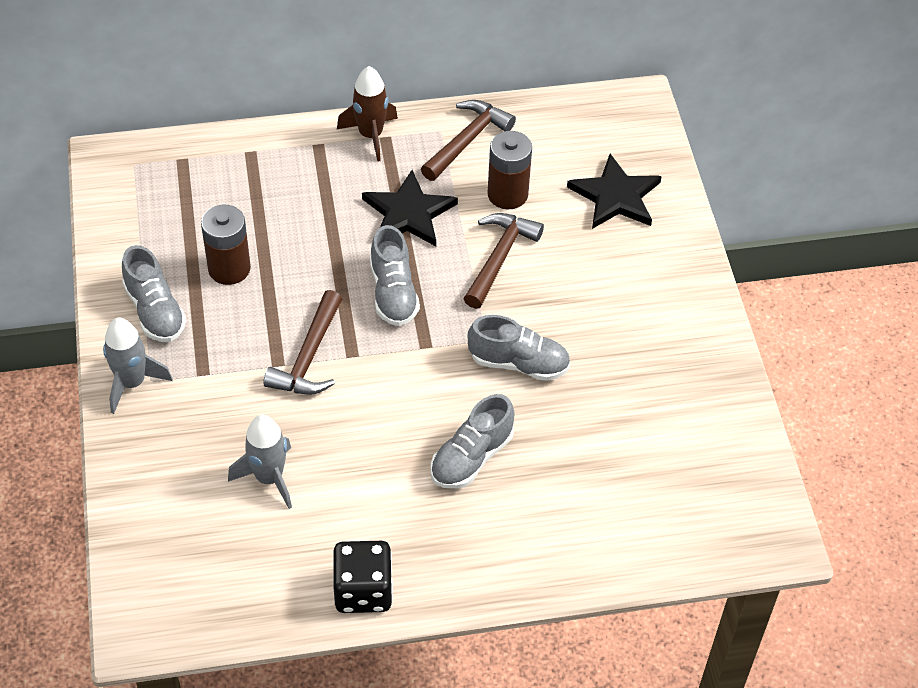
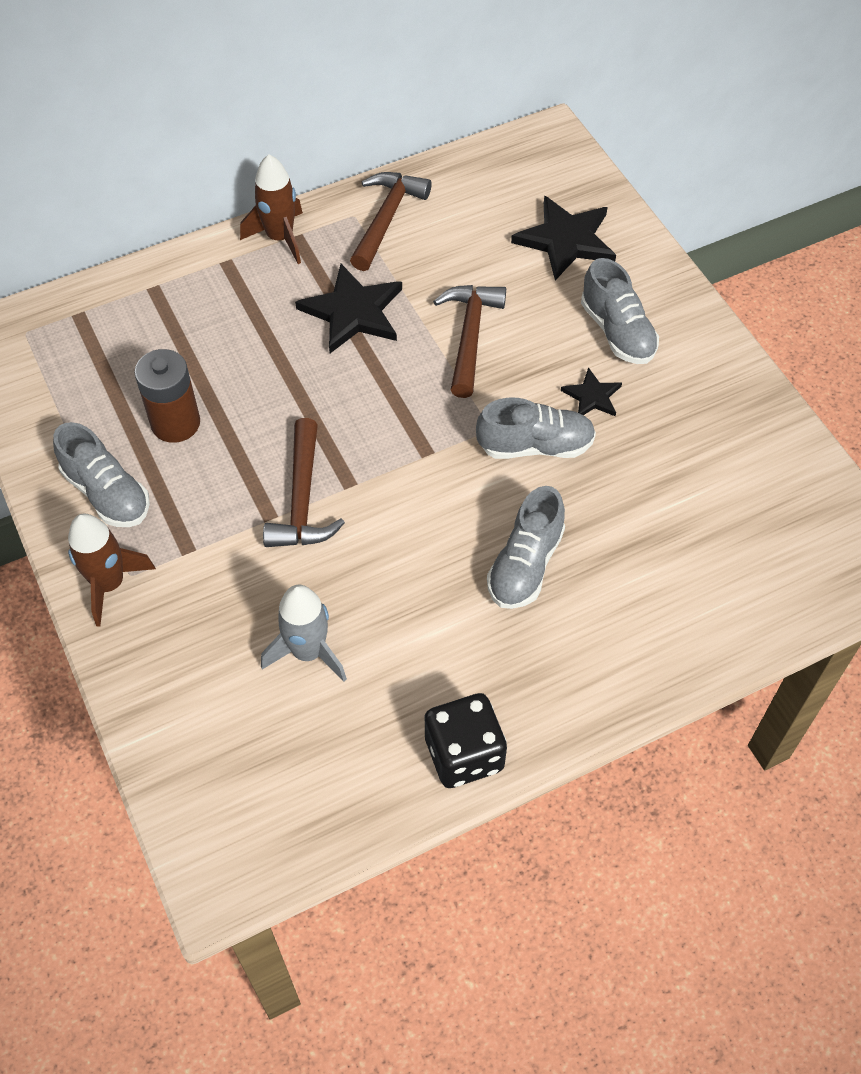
camera: 15 degrees left, 5 degrees up
grey rocket [103,318,173,414] -> brown rocket [68,514,156,627]
grey shoe [370,225,420,326] -> grey shoe moved to [581,258,659,364]
brown battery [487,131,532,209] -> none
none -> black star [561,367,622,416]

